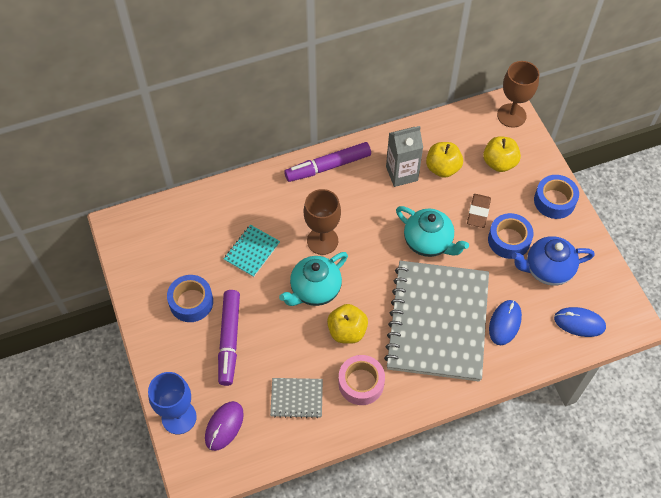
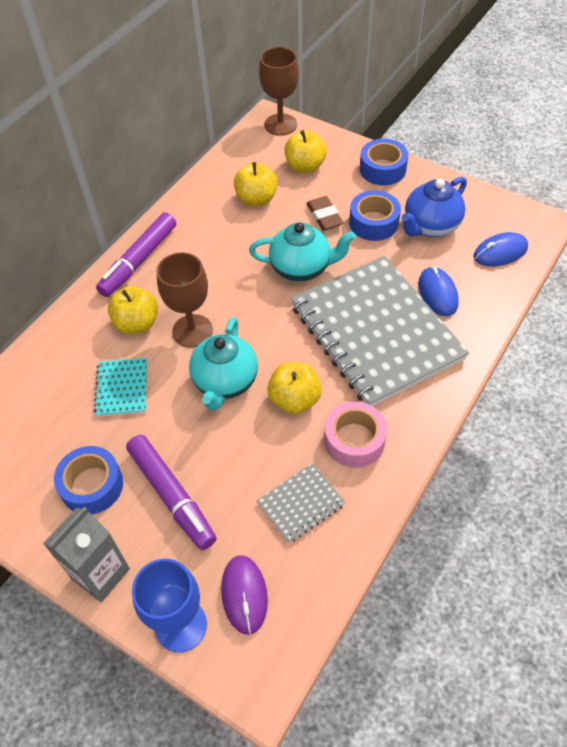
camera: 35 degrees left, 5 degrees down
grey carton [386,126,423,187] -> grey carton moved to [43,507,130,602]
none -> yellow apple [108,286,158,334]

